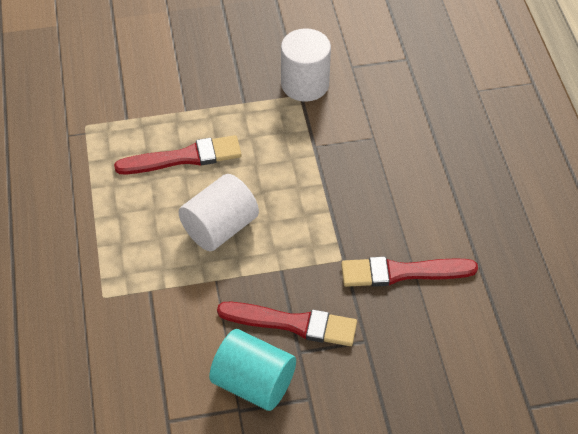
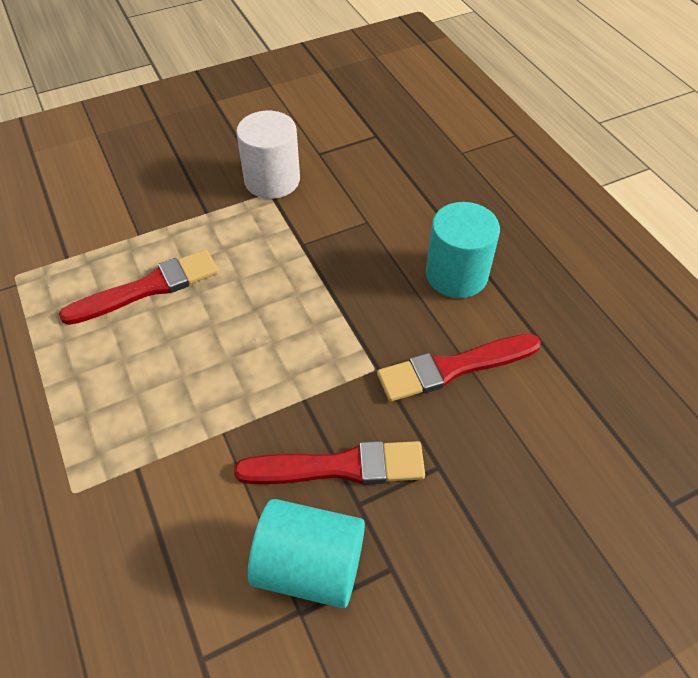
camera: 15 degrees left, 0 degrees up
white cylinder [178,174,259,251] -> none
none -> turquoise cylinder [426,202,500,298]

